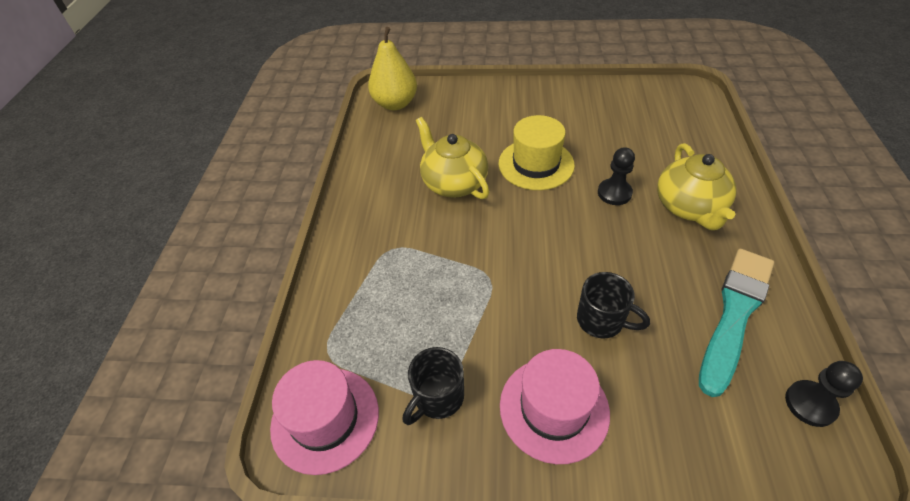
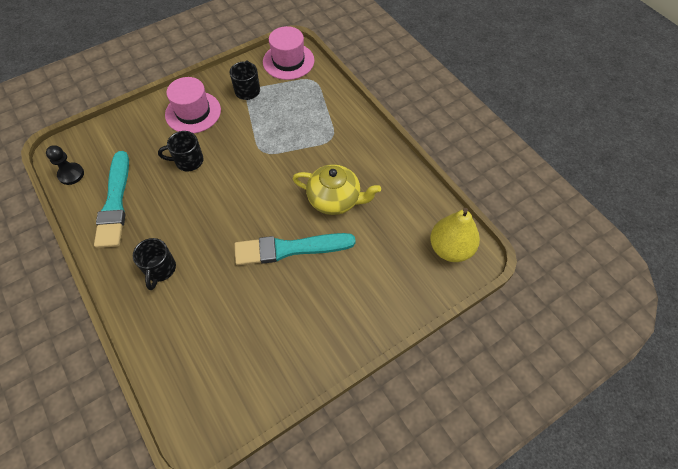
camera: 140 degrees right, 10 degrees up
yellow hat [498,115,575,190] -> turquoise brush [234,233,356,265]
black pawn [598,147,635,205] -> none
yellow teapot [657,143,737,230] -> black mug [133,238,176,290]

